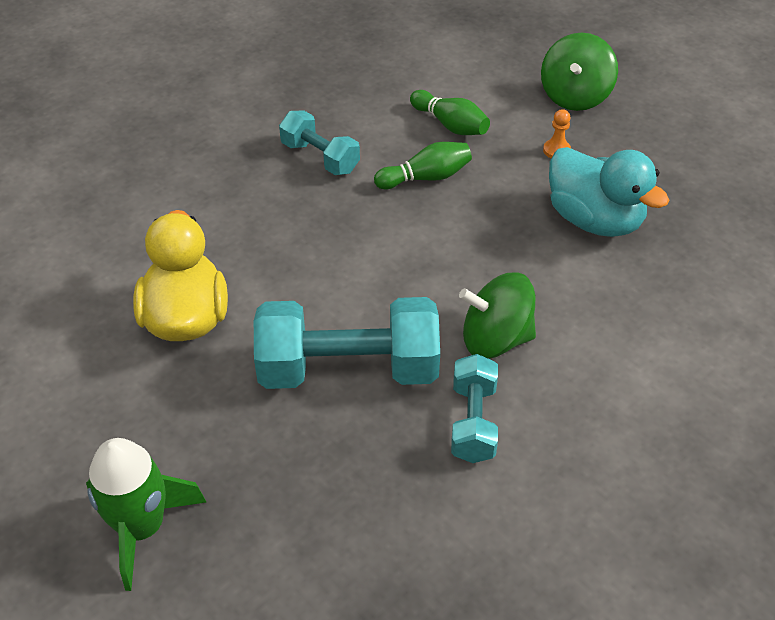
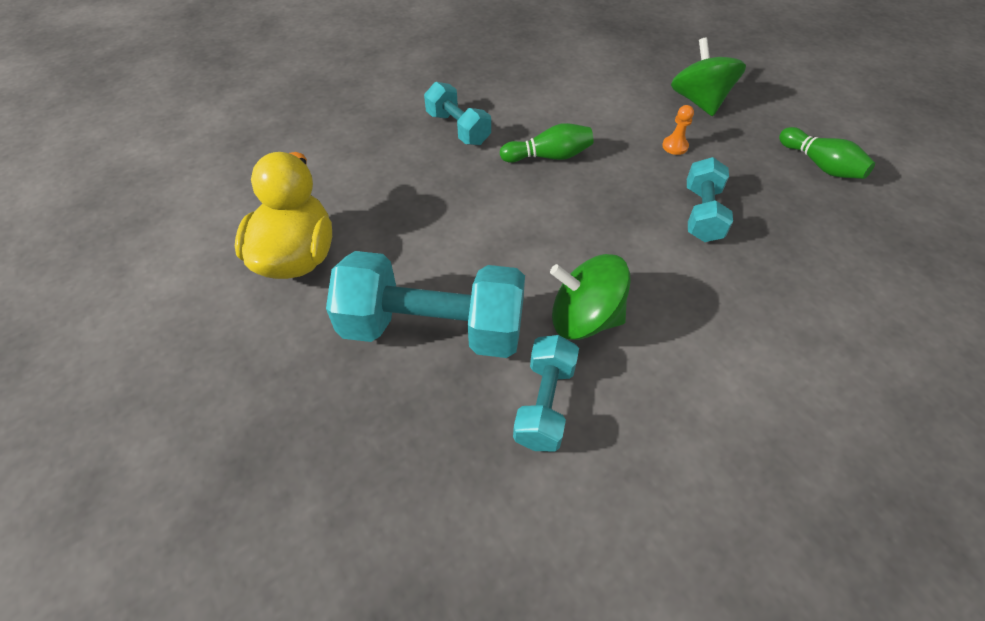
camera: 10 degrees right, 5 degrees up
green rocket [86,438,206,591] -> none
green bowling pin [410,90,490,135] -> green bowling pin moved to [779,127,875,179]
green spinning top [541,32,618,111] -> green spinning top turned 135 degrees clockwise [671,38,746,116]
turquoise duck [549,147,669,237] -> turquoise dumbbell [687,157,733,242]

